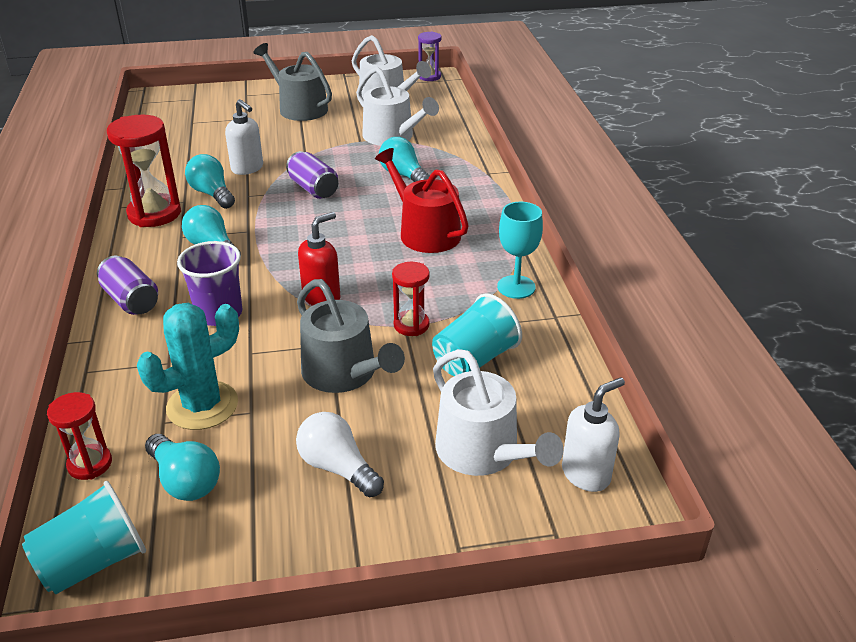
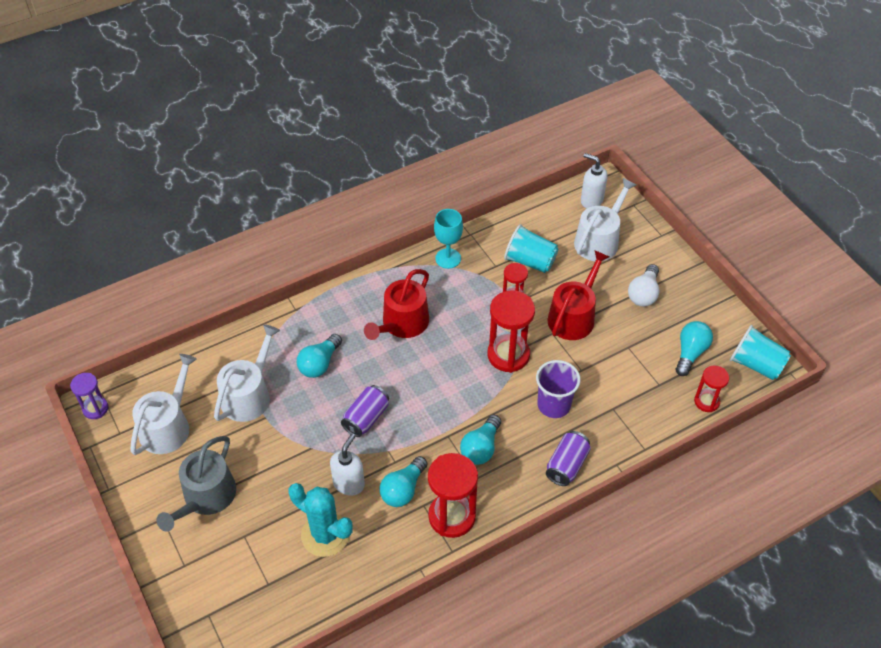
camera: 110 degrees left, 15 degrees up
turquoise cactus [137,303,239,430] -> turquoise cactus moved to [289,483,353,557]
grey watering can [297,279,405,393] -> red watering can [547,250,609,340]
red soap dispenser [298,212,341,306] -> red hourglass [487,290,535,373]

